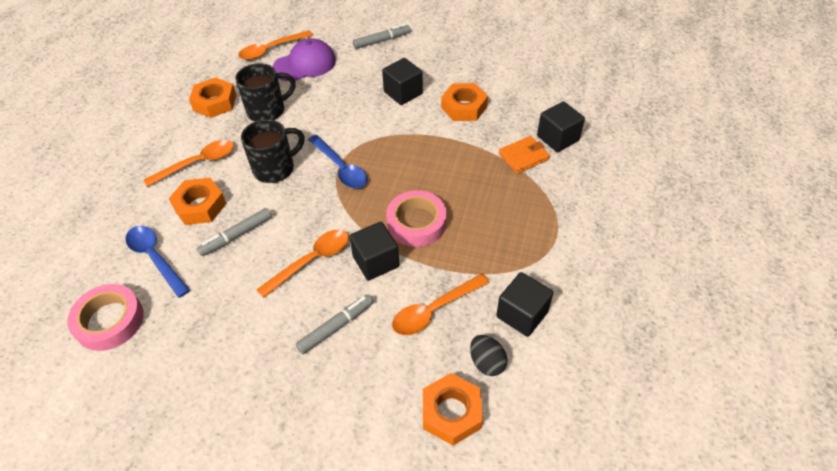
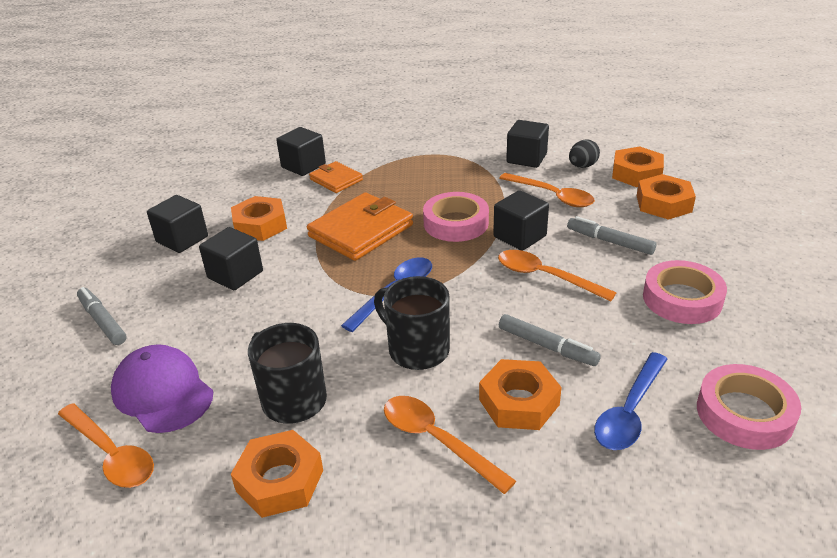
camera: 105 degrees left, 15 degrees down
none -> black cube [147,195,208,253]
none -> orange wallet [307,192,413,261]
none -> orange nut [637,174,696,220]
none -> pink tape [643,260,727,324]

